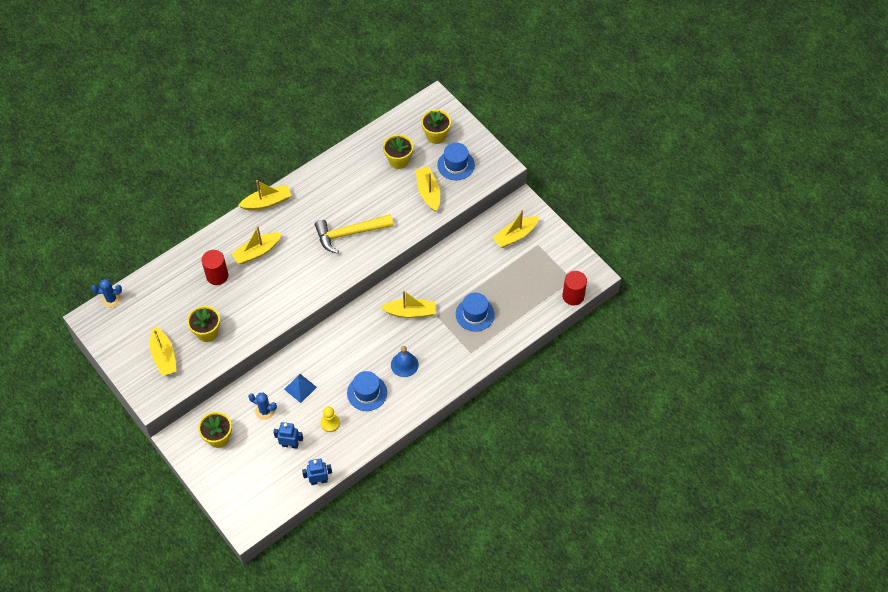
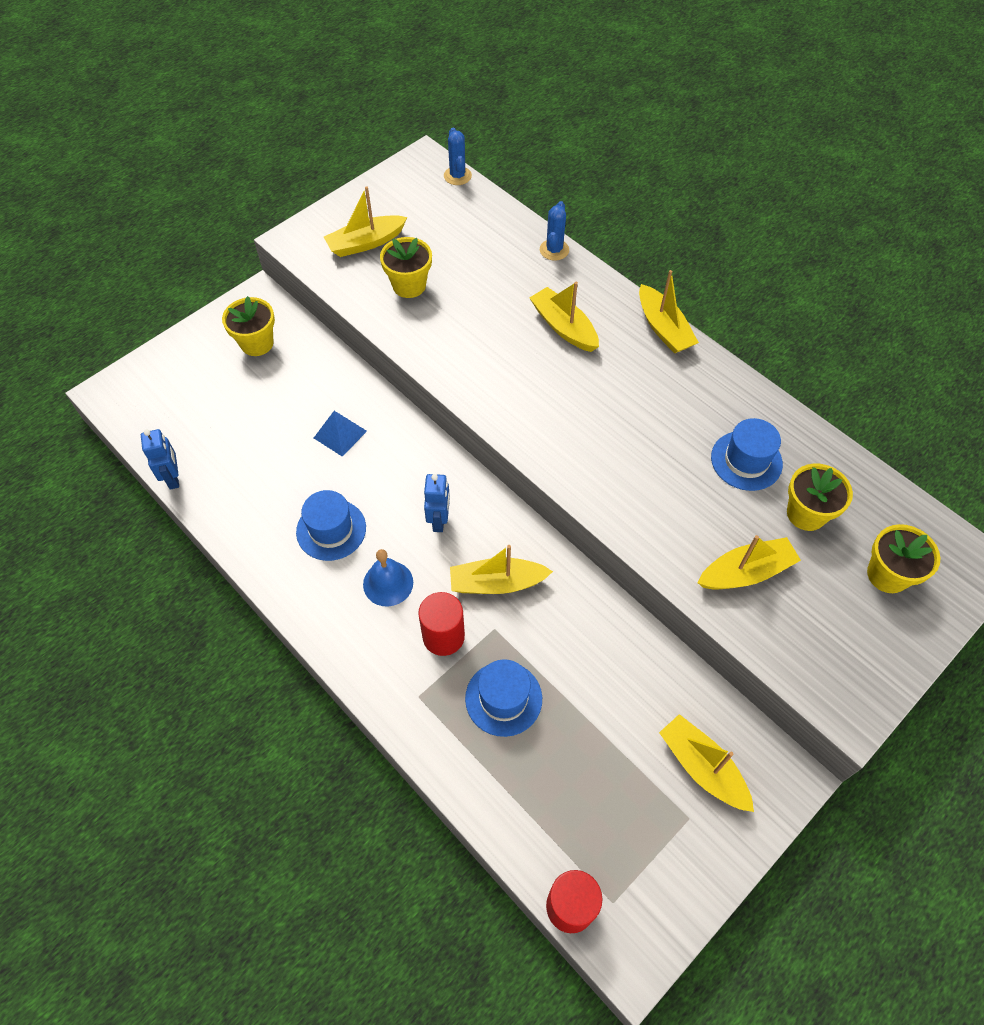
camera: 85 degrees right, 0 degrees up
red cylinder [202,250,228,285] -> red cylinder moved to [418,592,465,656]
blue cactus [248,393,277,420] -> blue cactus moved to [540,201,569,261]
blue robot [274,422,303,449] -> blue robot moved to [424,474,450,532]
yellow hammer [315,214,393,254] -> none
yellow pawn [321,406,340,432] -> none
yellow boat [380,290,435,318] -> yellow boat turned 90 degrees clockwise [450,545,553,594]
blue hat [437,143,475,180] -> blue hat moved to [711,418,783,491]

